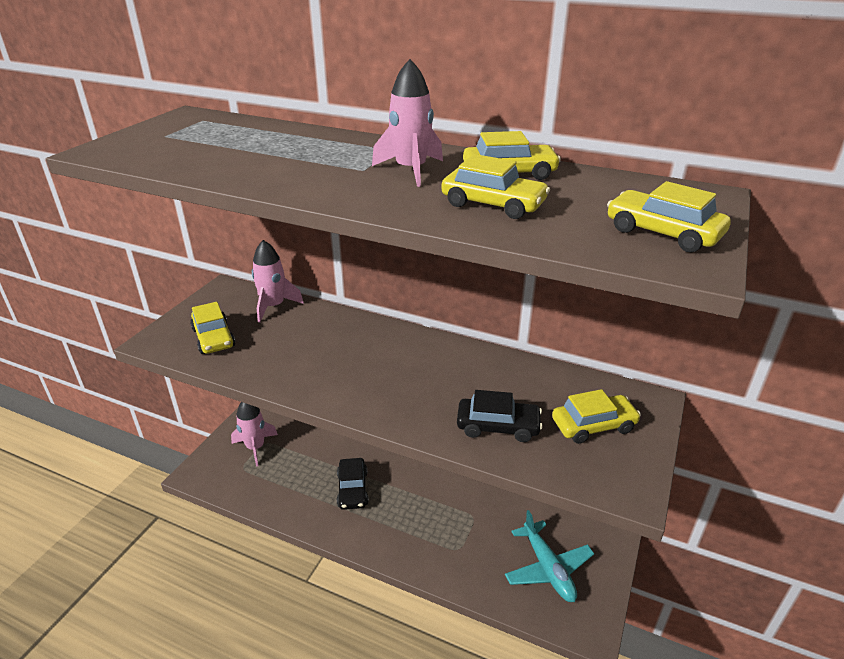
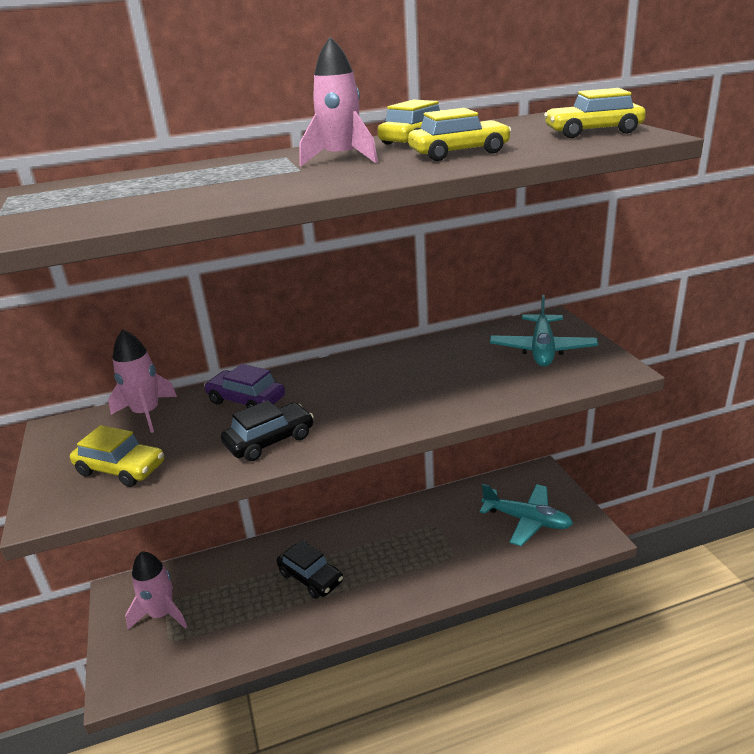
camera: 40 degrees left, 5 degrees down
black car [457,390,543,442] -> black car moved to [221,400,314,461]
yellow car [552,389,641,444] -> turquoise plane [490,295,598,367]
none -> purple car [204,364,285,408]

